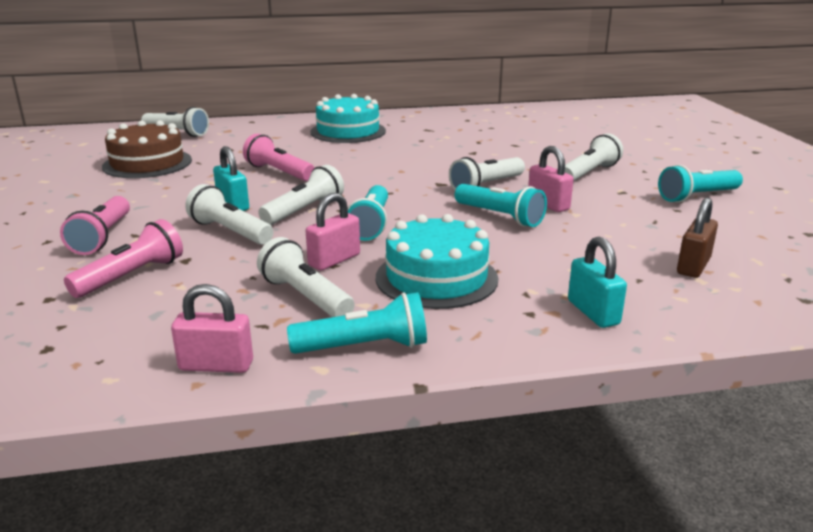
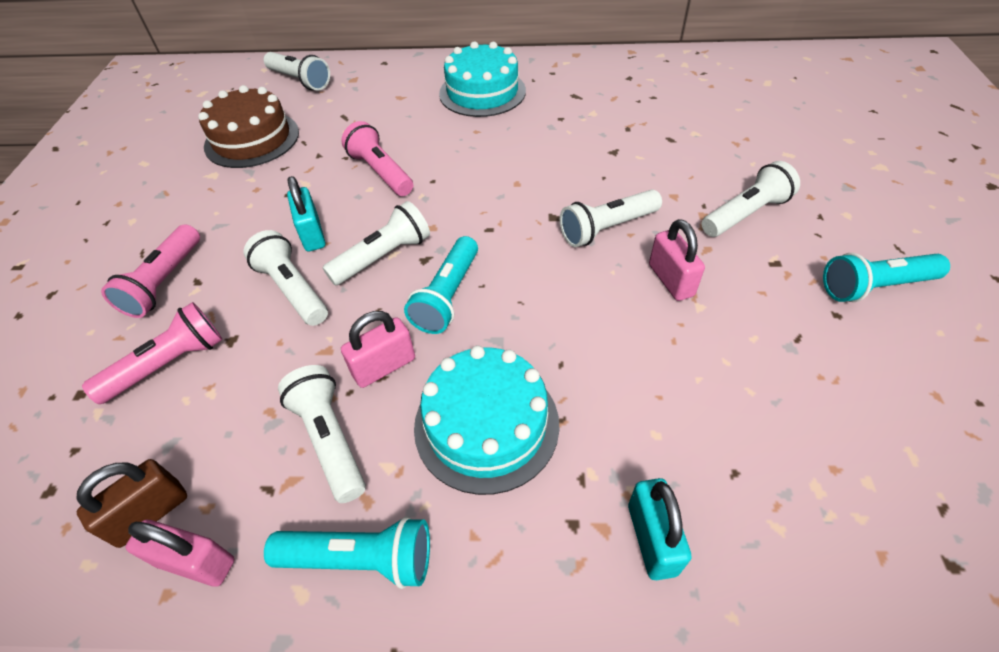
camera: 15 degrees right, 25 degrees up
turquoise flashlight [455,184,547,227] -> none
brown padlock [677,198,718,278] -> brown padlock moved to [77,459,187,548]

